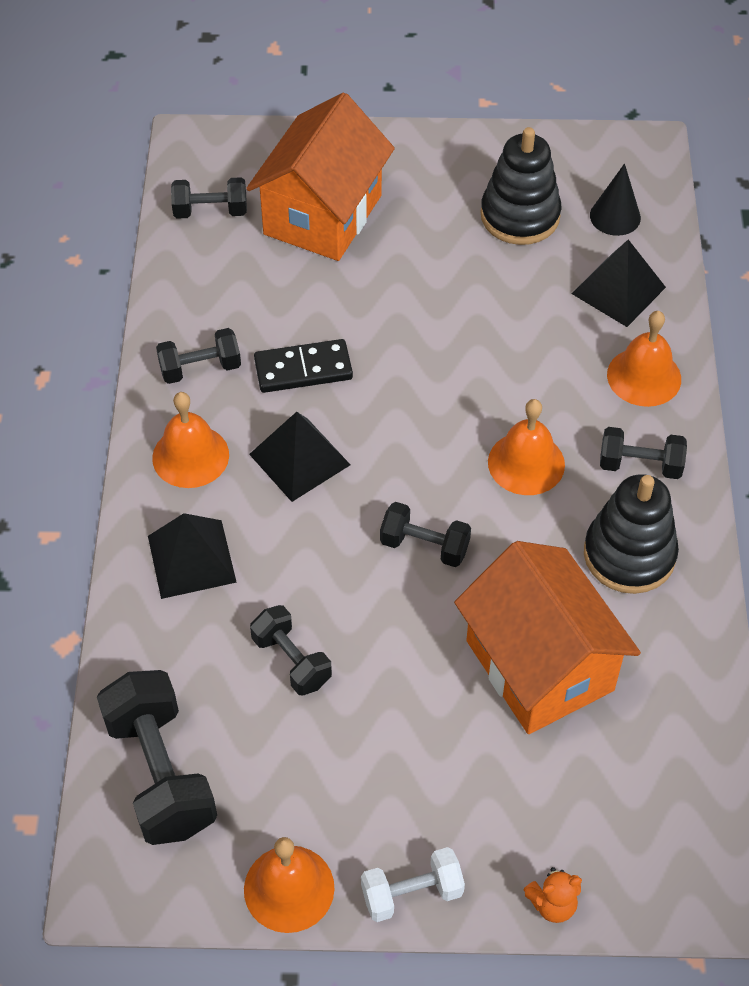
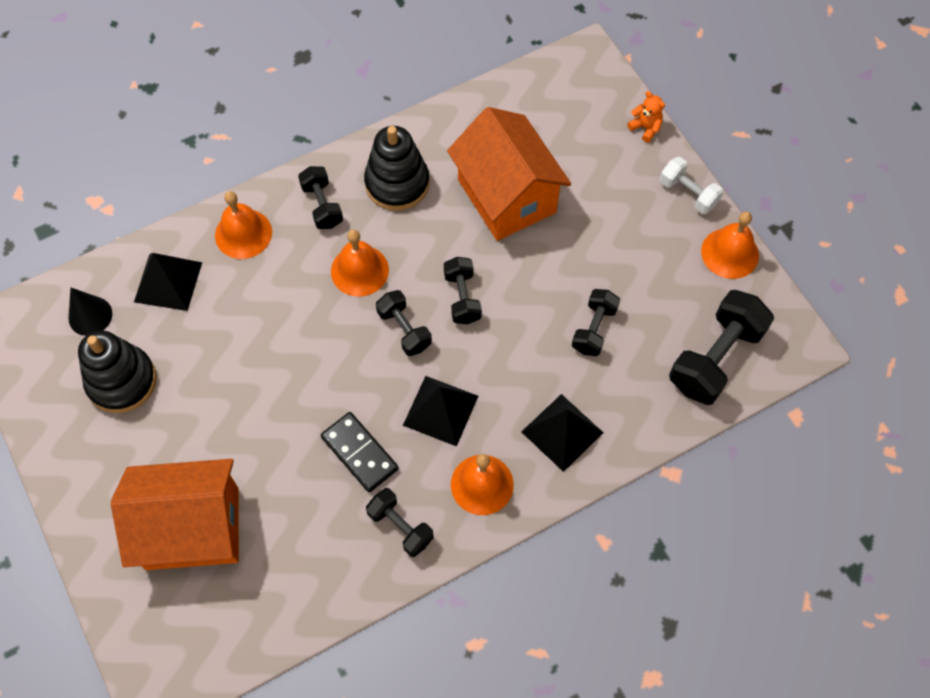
camera: 120 degrees left, 10 degrees up
black dumbbell [171,177,247,219] -> black dumbbell moved to [376,290,432,356]
orange house [454,541,641,734] -> orange house turned 60 degrees counterclockwise [447,107,571,241]

